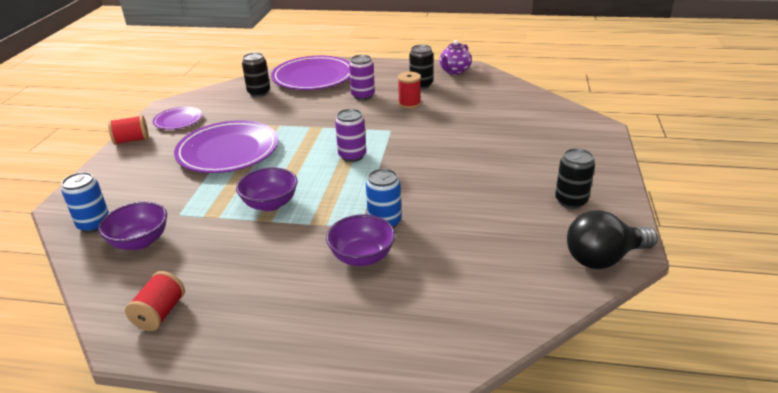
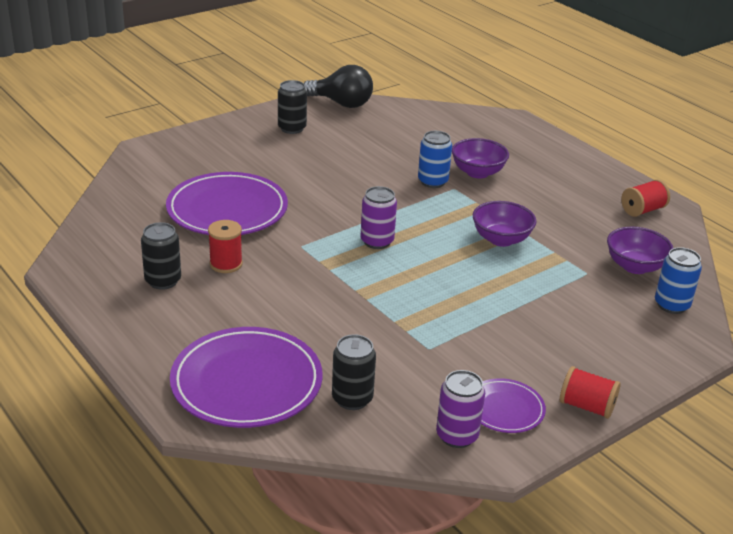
camera: 140 degrees left, 0 degrees up
purple plate [174,120,278,173] -> purple plate moved to [166,172,288,235]
purple can [349,55,375,100] -> purple can moved to [436,370,485,448]
purple teapot [439,40,472,75] -> none

